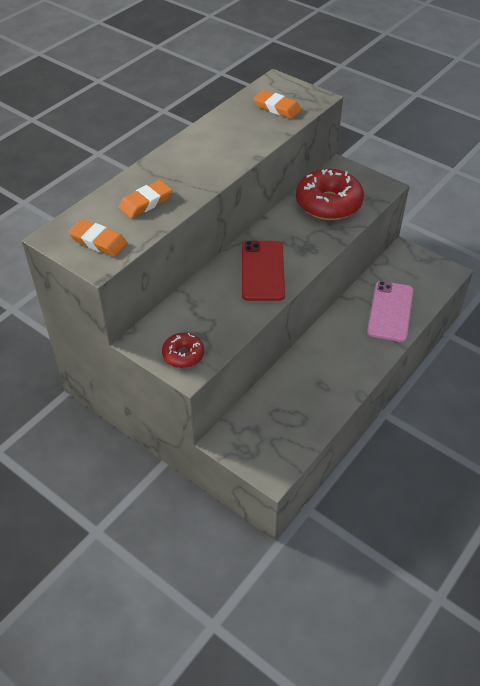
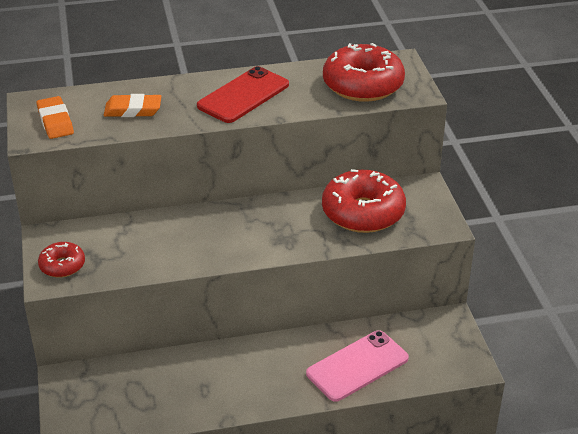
camera: 40 degrees right, 10 degrees down
red phone [242,241,285,301] -> red phone moved to [197,66,289,123]
orange eraser [254,90,301,119] -> red donut [323,43,405,102]

